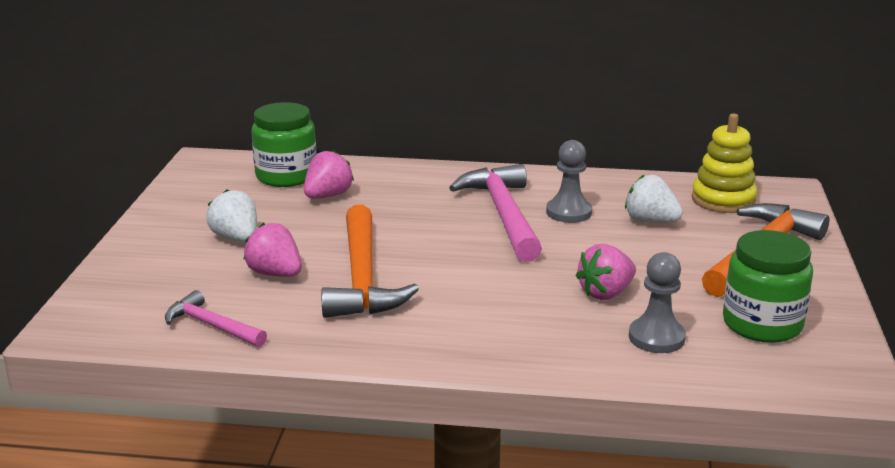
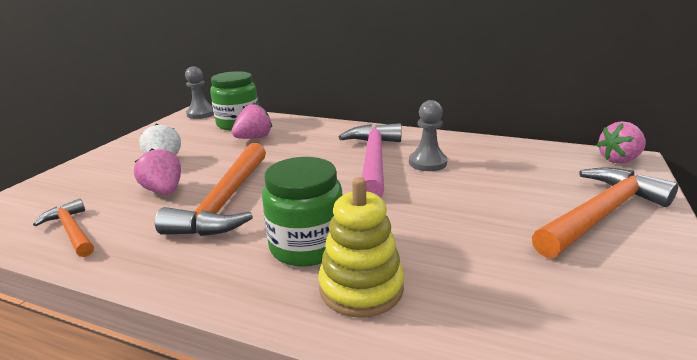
camera: 15 degrees right, 0 degrees up
pink hammer [165,290,267,347] -> orange hammer [33,199,94,257]
pink strawberry [576,244,636,300] -> pink strawberry moved to [597,121,646,163]
white strawberry [625,174,683,223] -> none
grey pawn [629,252,686,353] -> grey pawn moved to [185,67,214,119]
yellow stacking toy [692,113,757,213] -> yellow stacking toy moved to [318,177,404,317]
green jar [723,230,813,343] -> green jar moved to [262,157,342,267]

